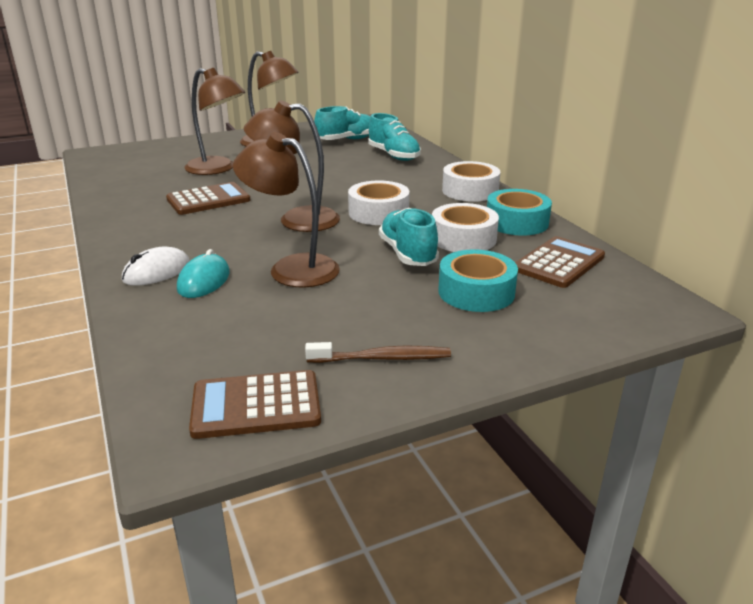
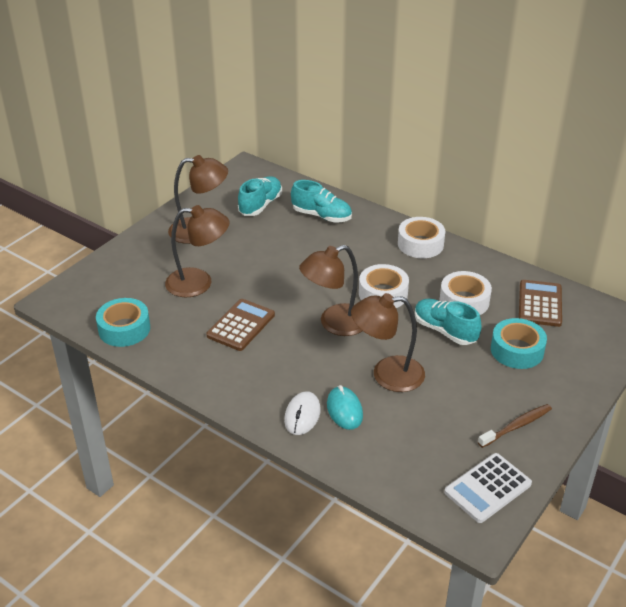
camera: 30 degrees left, 10 degrees up
brown calculator [189,370,321,439] -> white calculator [444,453,532,523]
turquoise tape [487,189,552,236] -> turquoise tape moved to [96,298,150,347]

